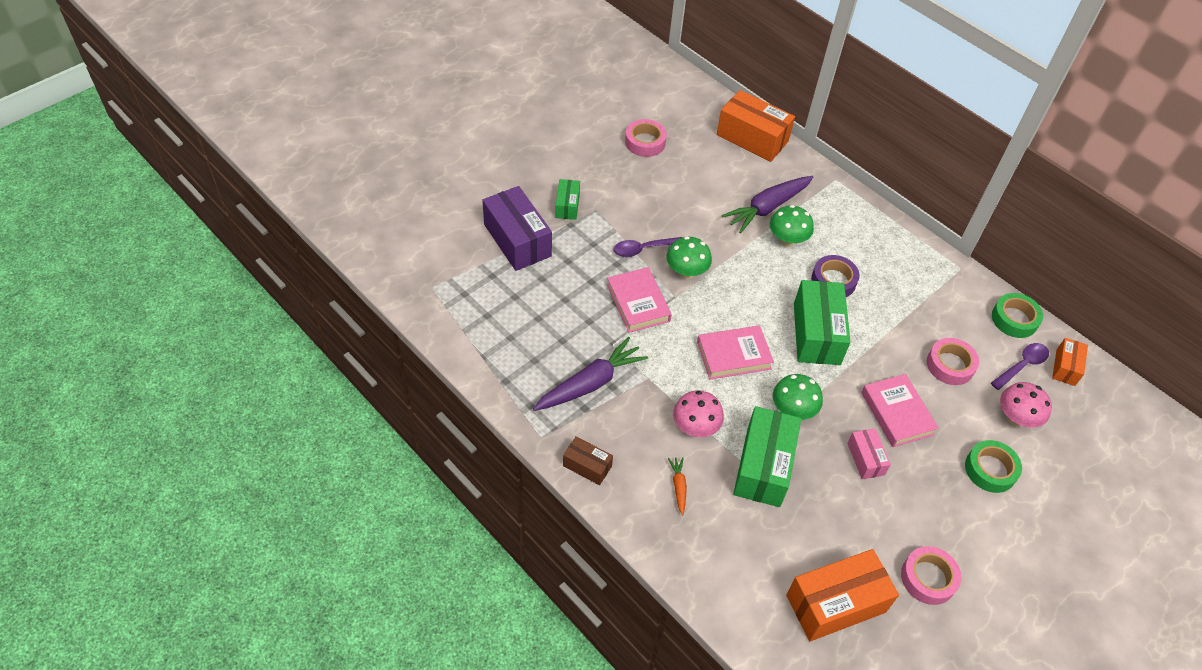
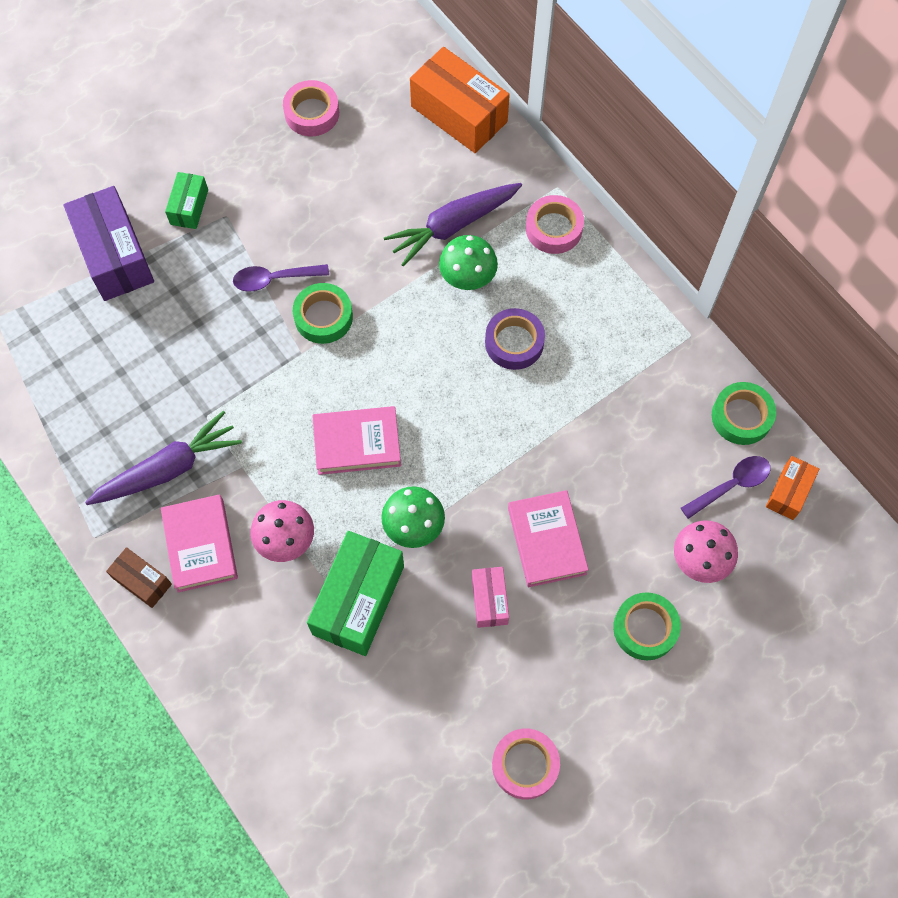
camera: 10 degrees right, 15 degrees up
pink book [607,267,672,333] -> pink book moved to [161,494,238,593]
green mushroom [667,236,712,279] -> green tape [293,283,353,344]
orange carrot [668,457,687,515] -> none
orange box [786,549,899,641] -> none
green box [794,280,851,365] -> none
pink tape [927,338,979,385] -> pink tape moved to [526,195,584,254]

